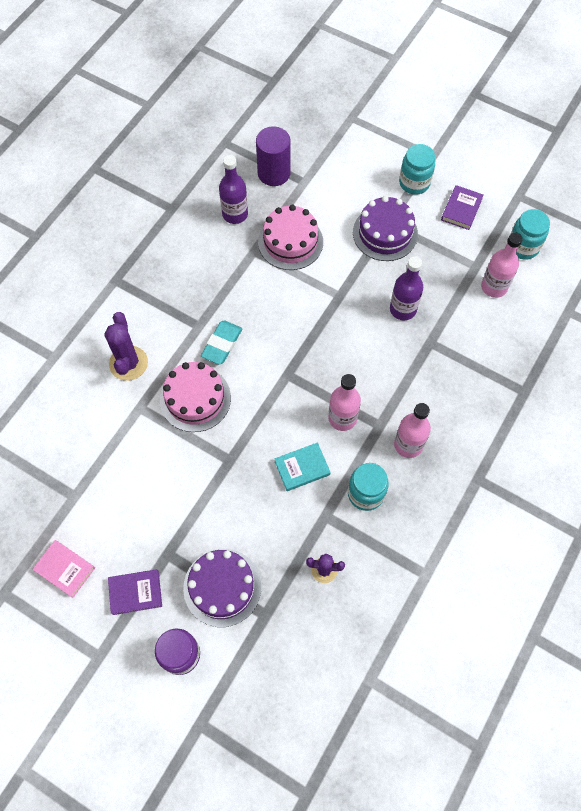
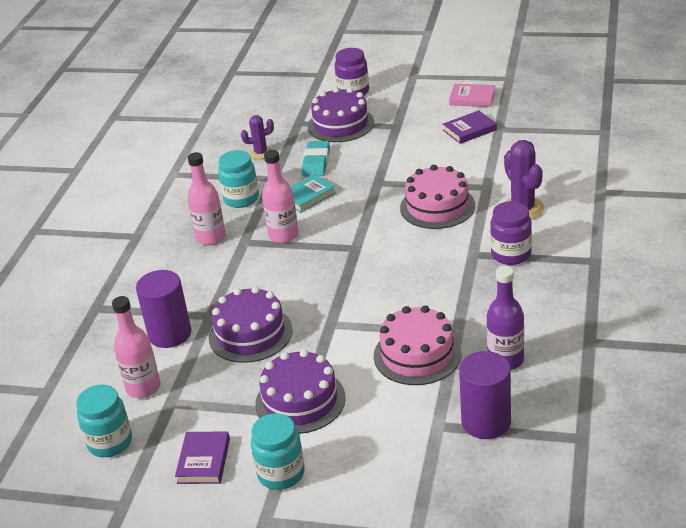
camera: 165 degrees right, 30 degrees down
purple book [108,569,162,615] -> purple book moved to [443,110,497,144]
turquoise eraser [201,321,243,365] -> turquoise eraser moved to [302,141,330,176]
purple bottle [390,256,423,320] -> purple cake [209,286,293,363]
none -> purple cylinder [136,270,191,348]
none -> purple jar [490,201,532,265]

